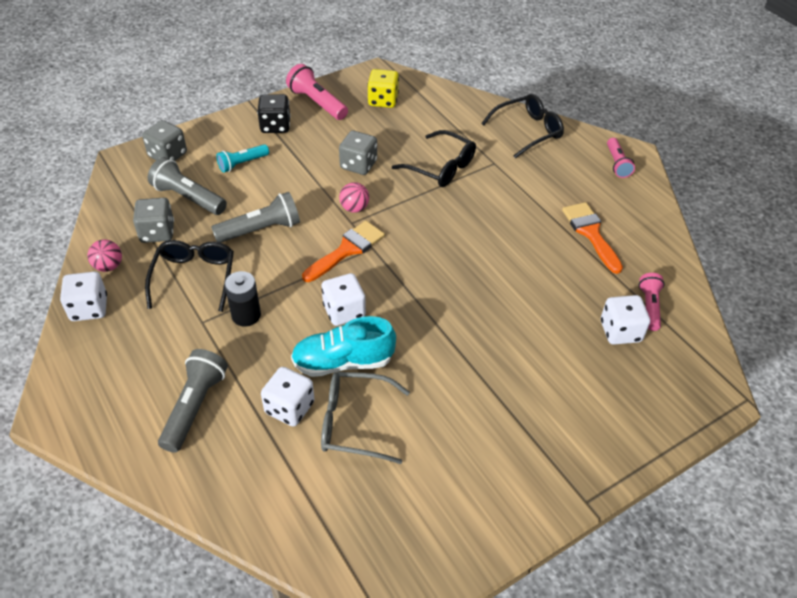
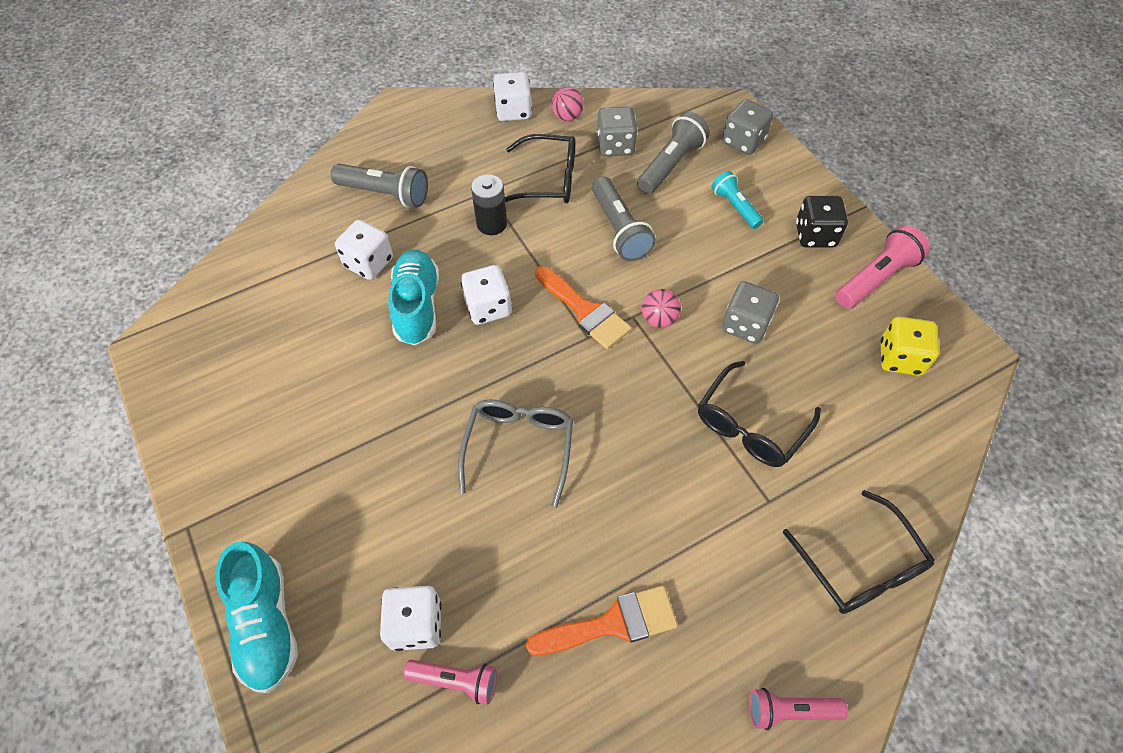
camera: 95 degrees right, 10 degrees up
grey glasses [321,372,410,464] -> grey glasses moved to [458,399,573,508]
none -> turquoise shoe [215,542,298,693]

